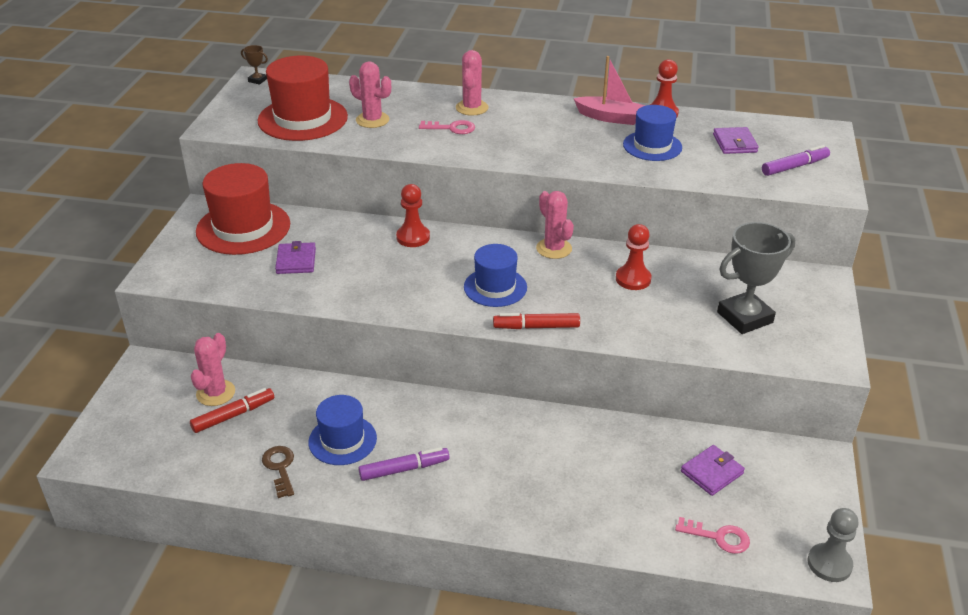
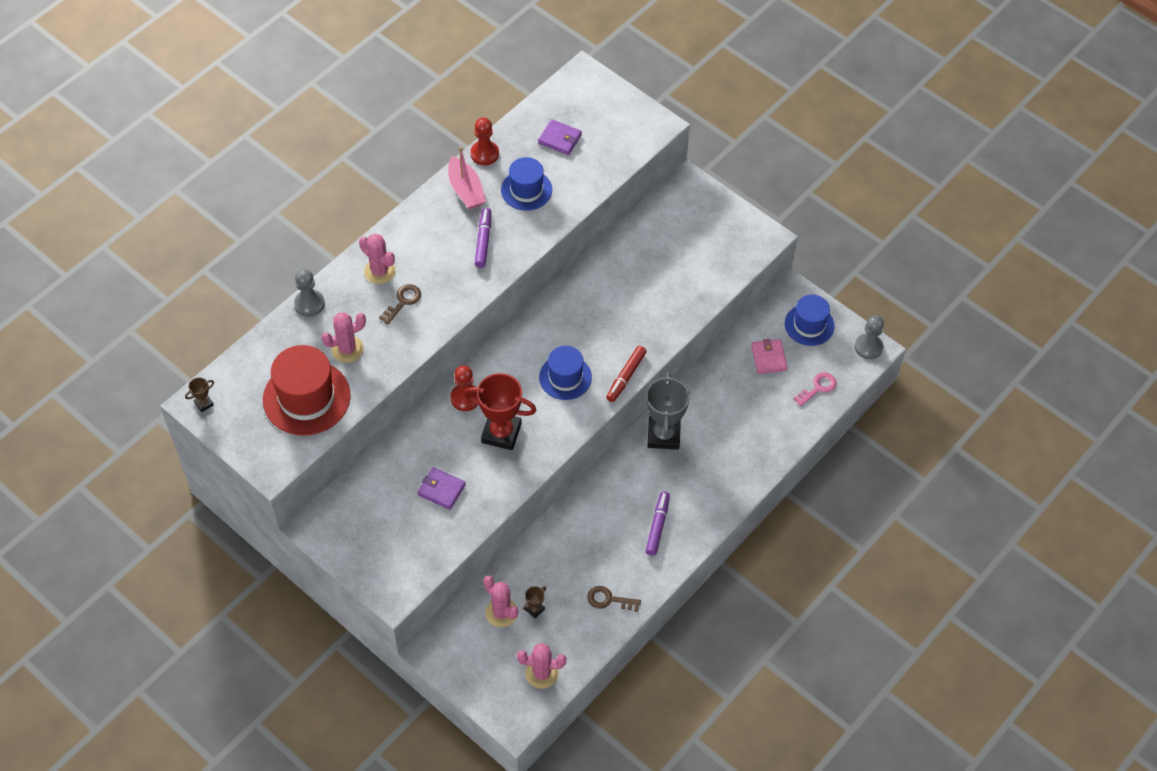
camera: 60 degrees left, 20 degrees up
red marker [190,388,274,433] -> brown trophy [523,586,546,619]
red hat [196,163,290,255] -> none
blue hat [308,395,377,465] -> blue hat moved to [785,295,835,346]
pink key [419,120,475,134] -> brown key [379,284,421,324]
pink cactus [536,191,574,259] -> pink cactus moved to [517,643,566,689]
pink boat [573,56,646,125] -> pink boat turned 105 degrees clockwise [448,147,486,209]
red pawn [616,224,652,290] -> none
purple wallet [681,445,745,496] -> pink wallet [751,339,788,374]
grey trophy [717,222,795,334] -> grey trophy moved to [646,372,690,450]
purple marker [762,145,830,176] -> purple marker moved to [475,208,491,268]
none -> grey pawn [294,269,325,317]
none -> red trophy [464,373,536,450]

